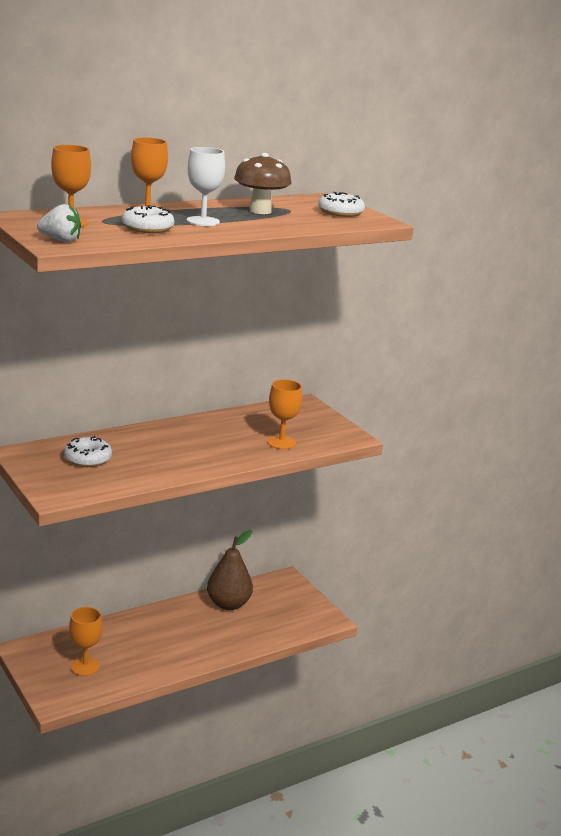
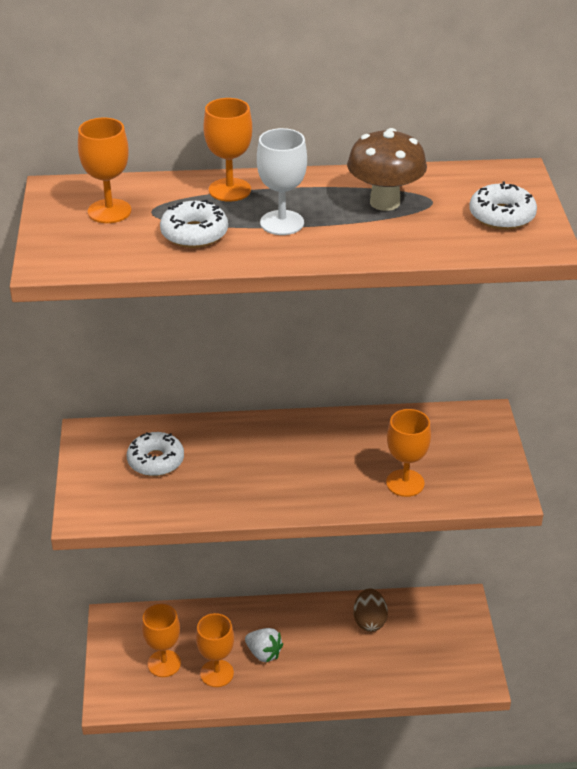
camera: 30 degrees right, 15 degrees up
white strawberry [37,204,81,242] -> white strawberry moved to [245,628,283,662]
brown pear [207,530,253,610] -> brown egg [353,589,388,632]
none -> orange goblet [196,613,234,687]

